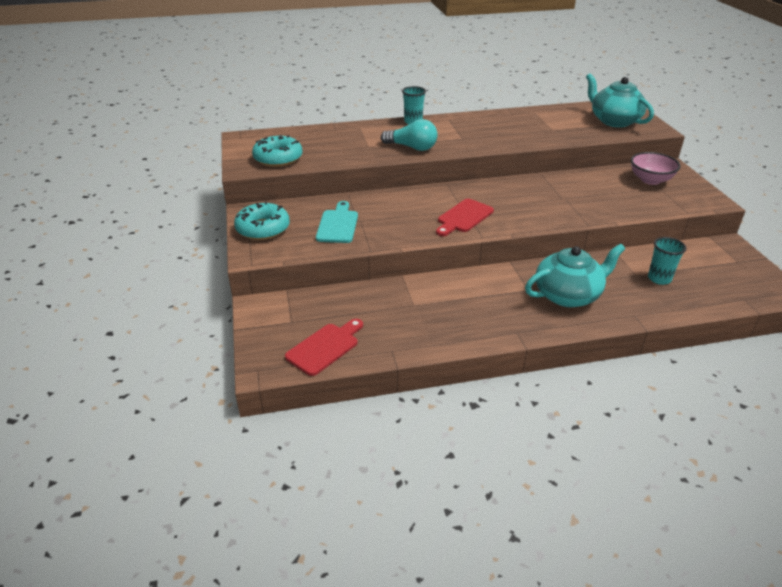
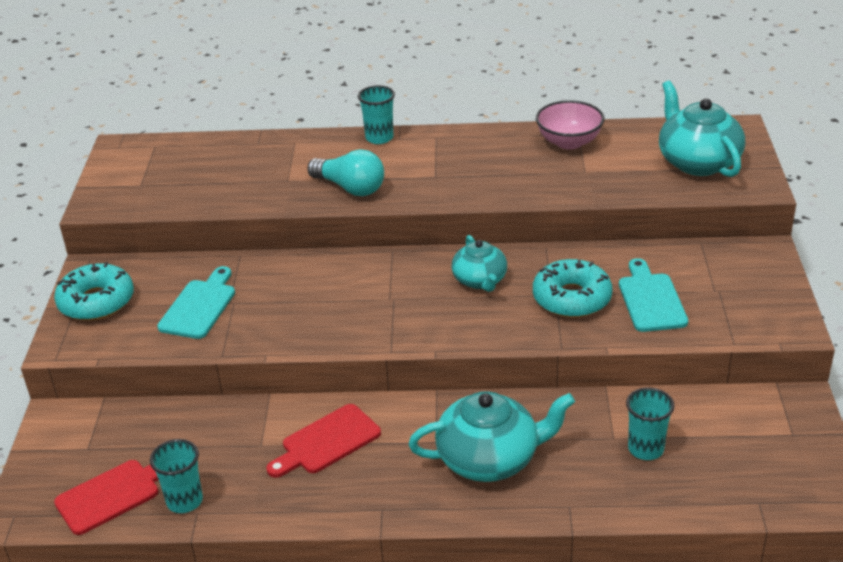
camera: 15 degrees right, 0 degrees up
turquoise donut [252,135,303,167] -> turquoise donut moved to [533,259,613,318]
red cutting board [436,199,494,236] -> red cutting board moved to [267,404,381,478]
pink bowl [631,152,681,185] -> pink bowl moved to [536,100,604,149]
none -> turquoise cup [150,439,203,513]
none -> turquoise teapot [451,235,507,292]
none -> turquoise cutting board [619,258,688,332]

